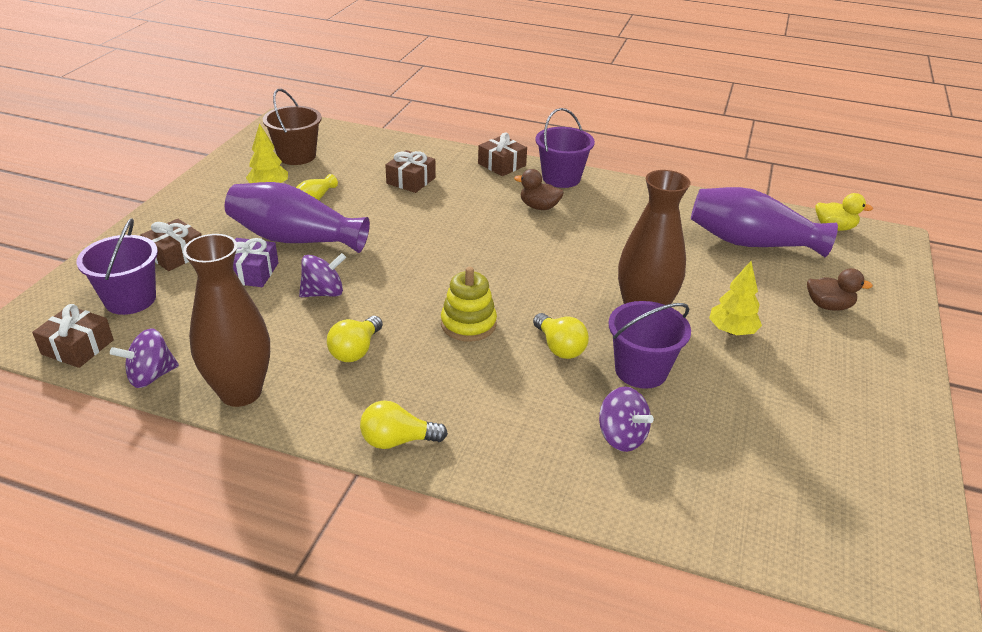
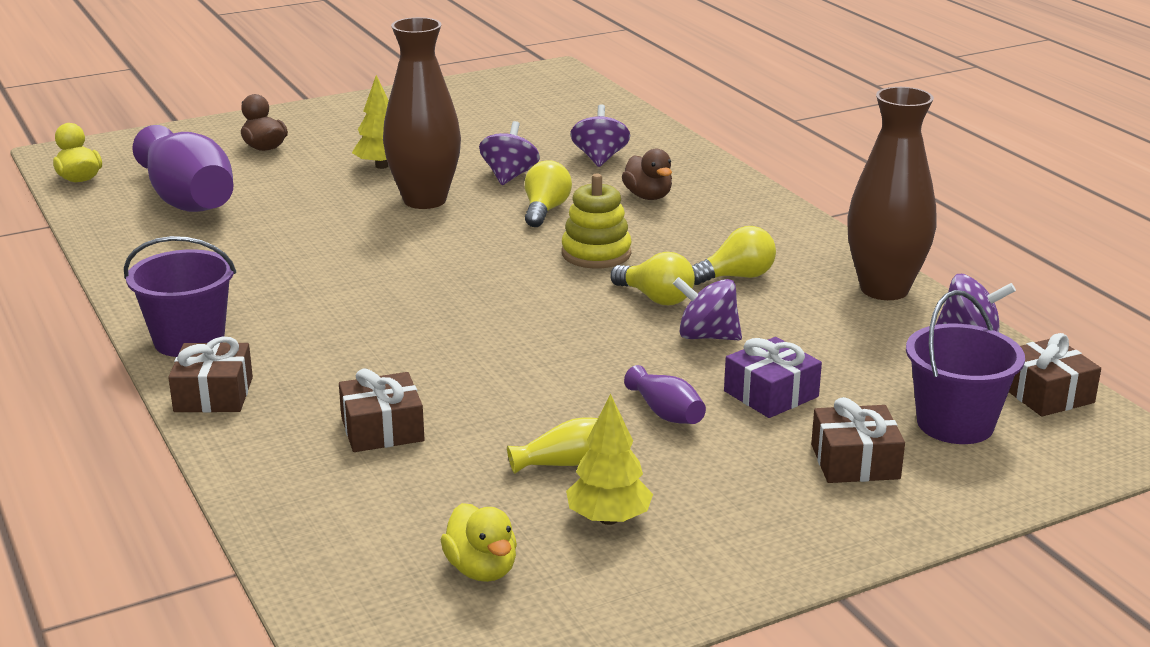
camera: 135 degrees left, 10 degrees down
purple vase [225,182,370,253] -> purple vase [624,365,706,424], size x0.44
brown bucket [263,89,322,165] -> yellow duck [441,503,517,582]
yellow light bulb [360,400,448,449] -> yellow light bulb moved to [610,252,695,305]
brown duck [514,169,564,210] -> brown duck moved to [622,149,672,200]
purple bucket [608,301,691,389] -> purple spinning top [479,121,540,185]

